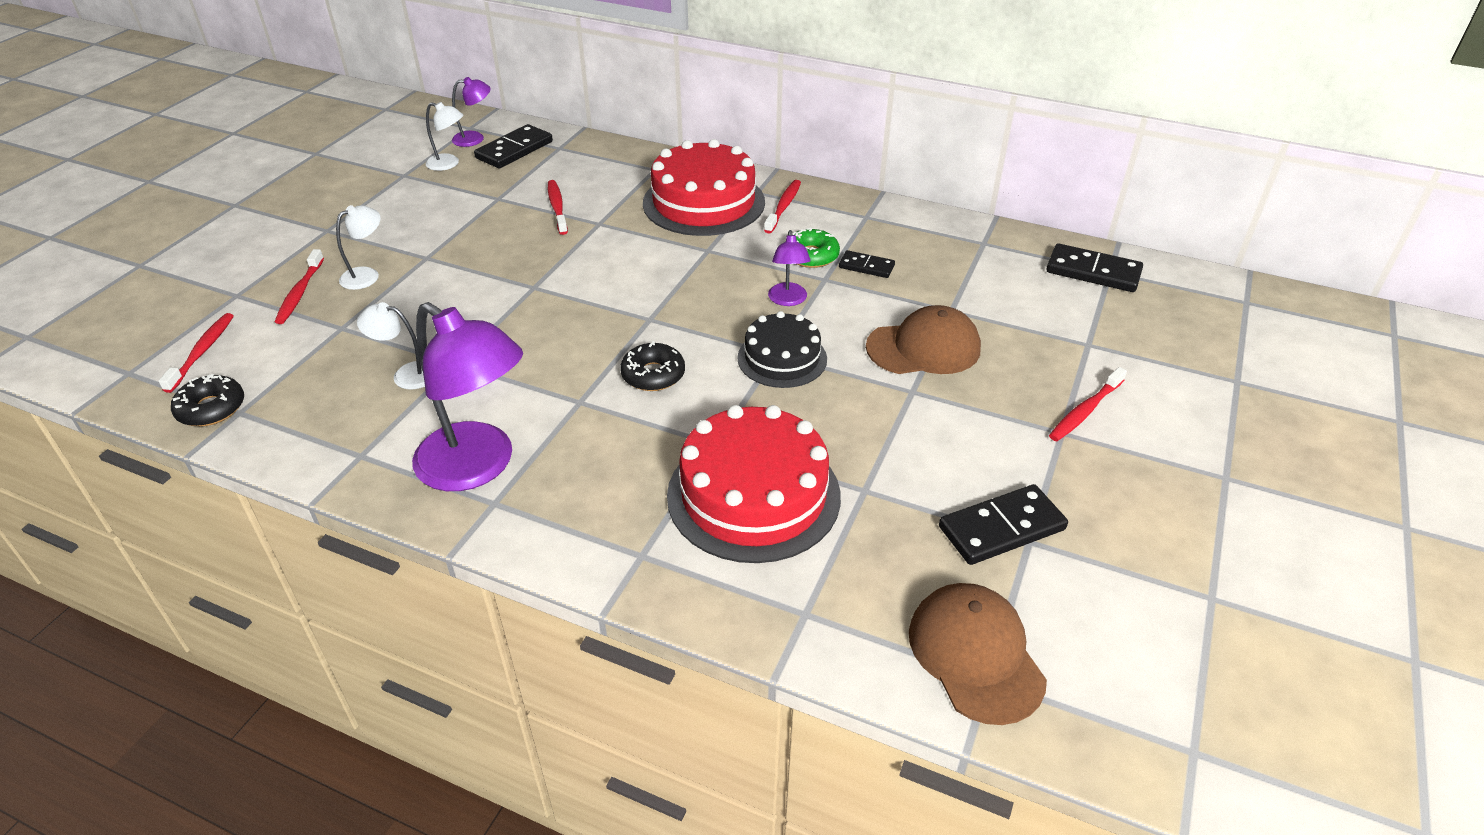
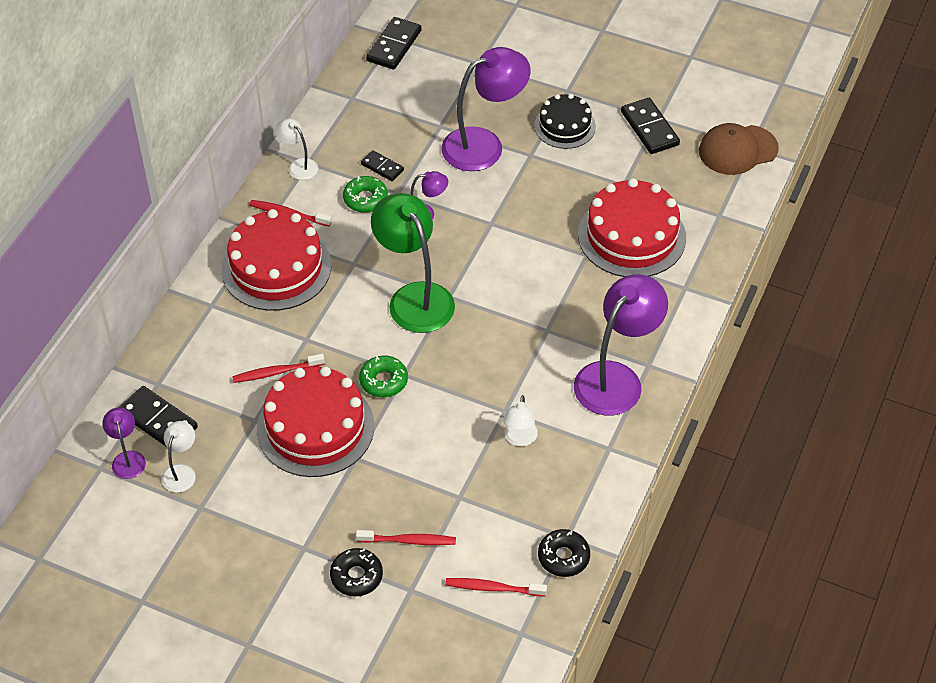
camera: 90 degrees left, 10 degrees up
white lamp [336,205,381,290] -> white lamp moved to [275,118,318,180]
black donut [620,341,685,391] -> black donut moved to [330,548,383,597]
black cake [737,311,827,388] -> black cake moved to [534,94,596,149]
black domino [839,250,895,278] -> black domino turned 75 degrees counterclockwise [361,150,404,181]
brown cap [866,305,981,374] -> purple lamp [441,47,531,171]
red toothbrush [1049,367,1127,441] -> none
none -> red cake [257,366,374,477]
none -> green donut [359,356,408,397]
none -> green lamp [371,193,455,333]

